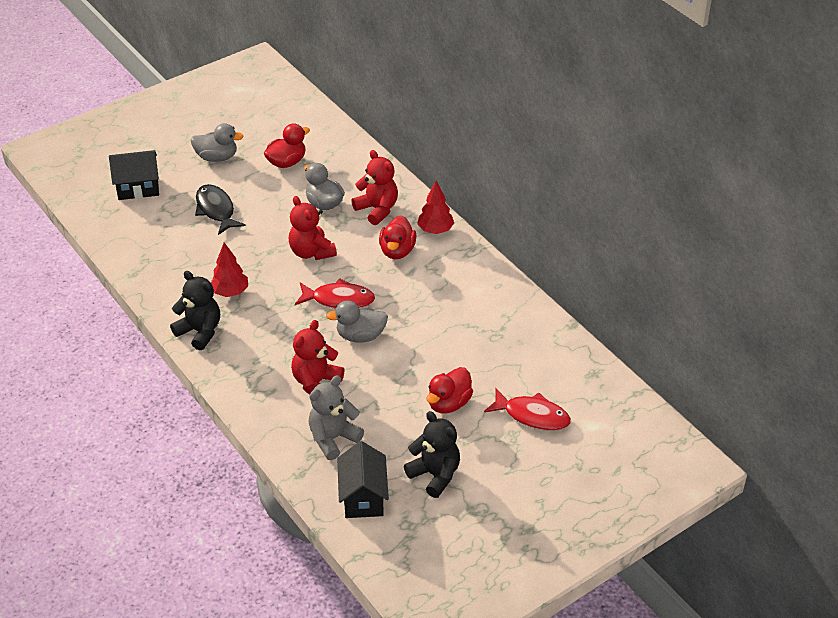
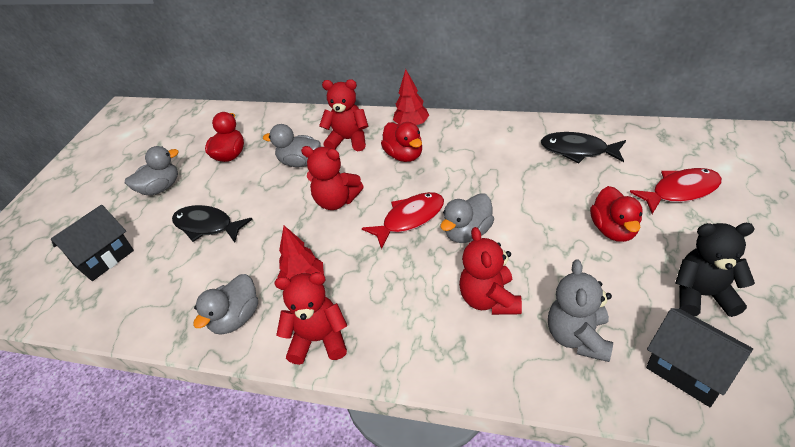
camera: 35 degrees left, 0 degrees up
black teddy bear [170,271,220,350] -> red teddy bear [275,272,348,365]
none -> grey duck [193,274,258,335]
none -> black fish [541,132,626,163]

